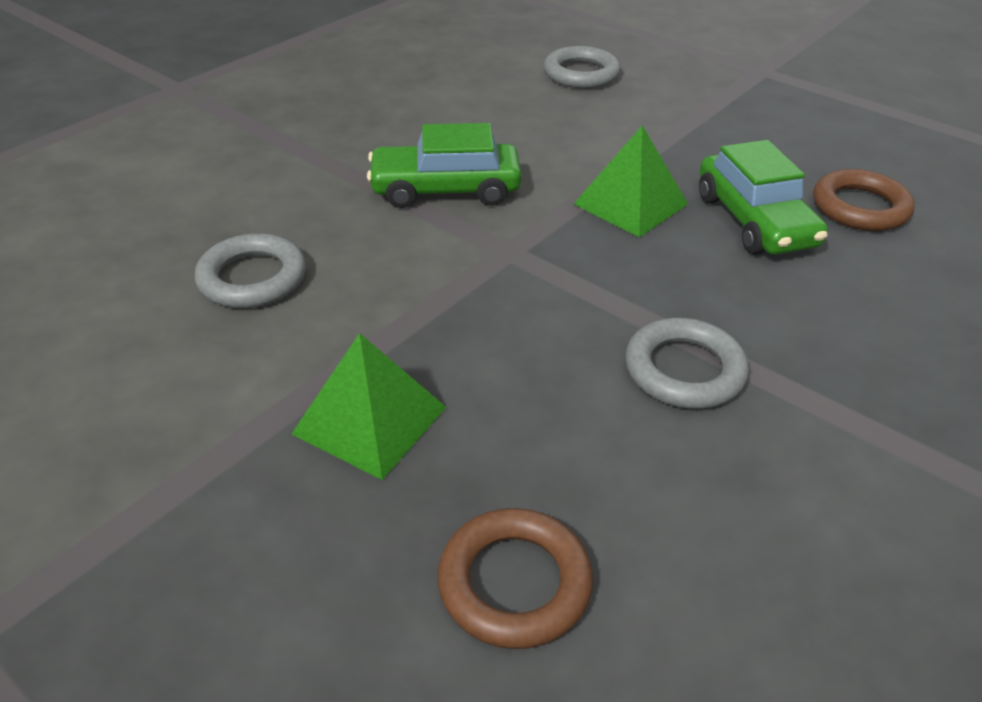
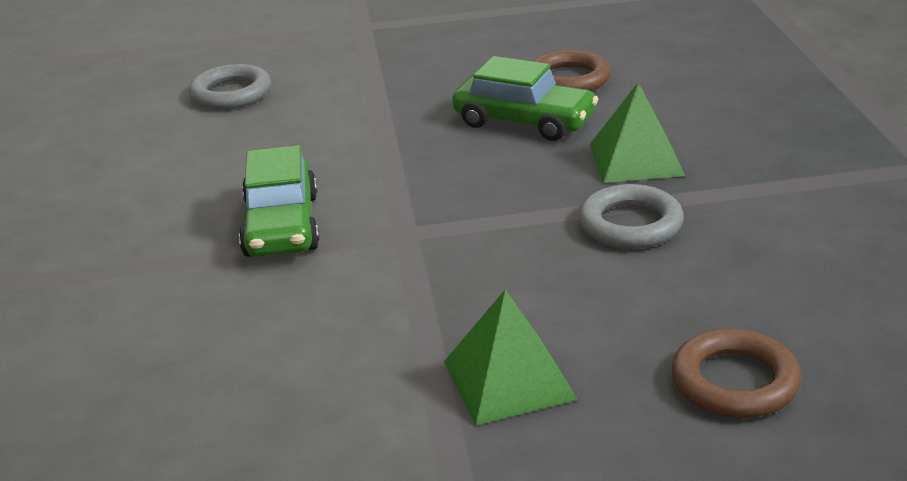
camera: 45 degrees left, 10 degrees down
grey ring [194,233,306,308] -> none
green car [367,123,522,208] -> green car turned 45 degrees counterclockwise [239,145,319,257]
green pyramid [574,125,688,237] -> green pyramid moved to [590,83,685,183]

